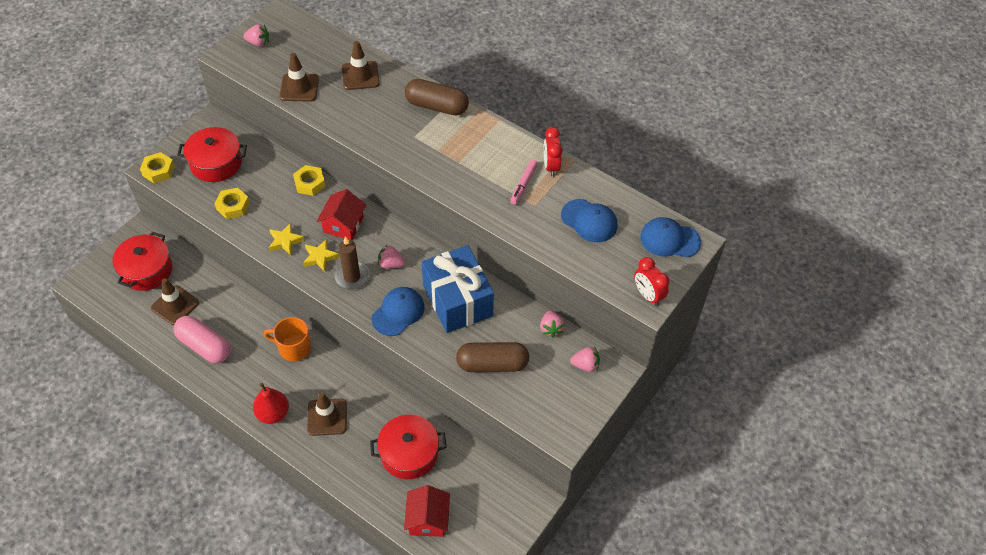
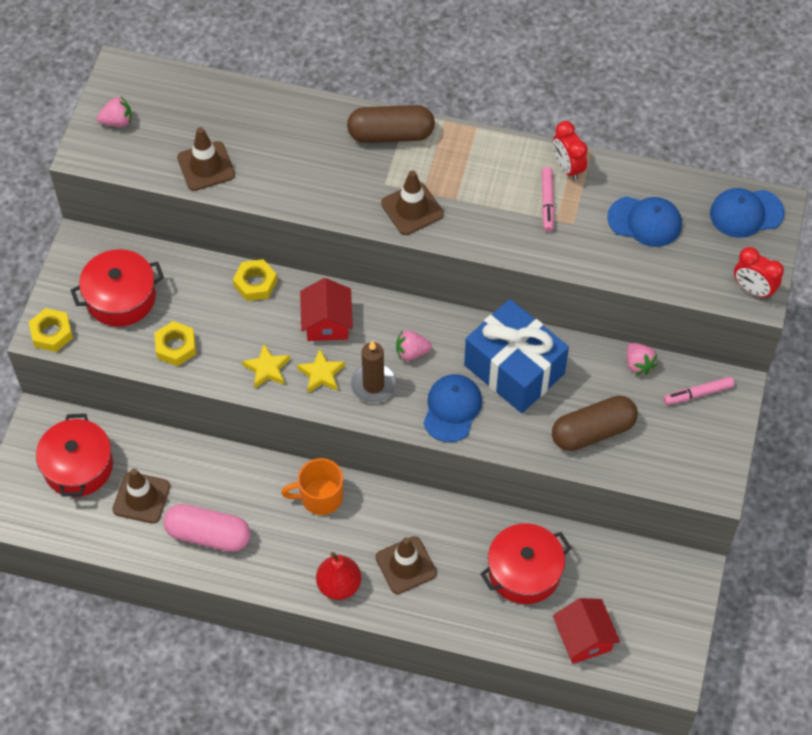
camera: 20 degrees left, 5 degrees up
brown traffic cone [342,41,380,90] -> brown traffic cone moved to [381,170,444,235]
pink strawberry [570,347,600,372] -> pink marker [664,377,734,405]

